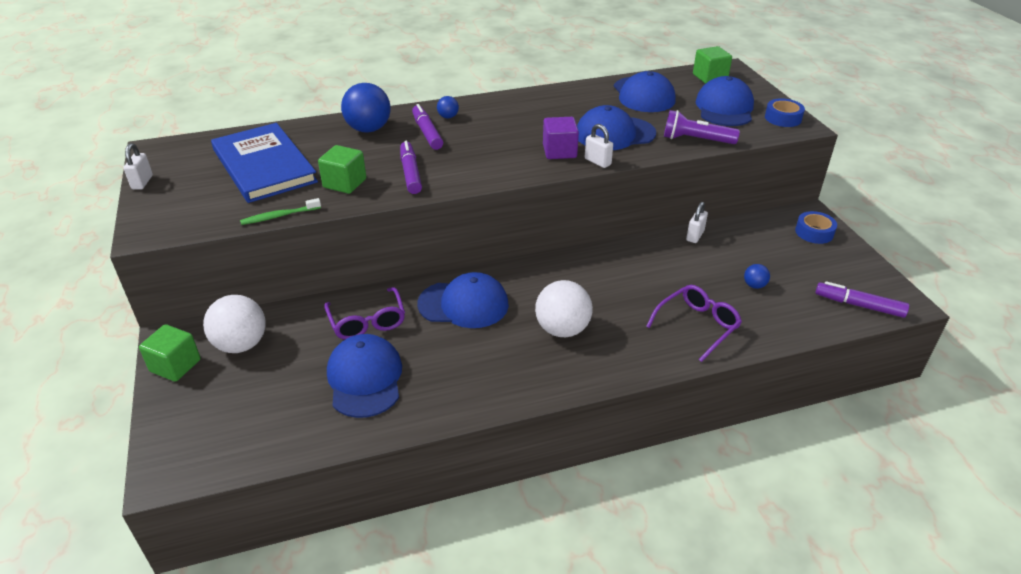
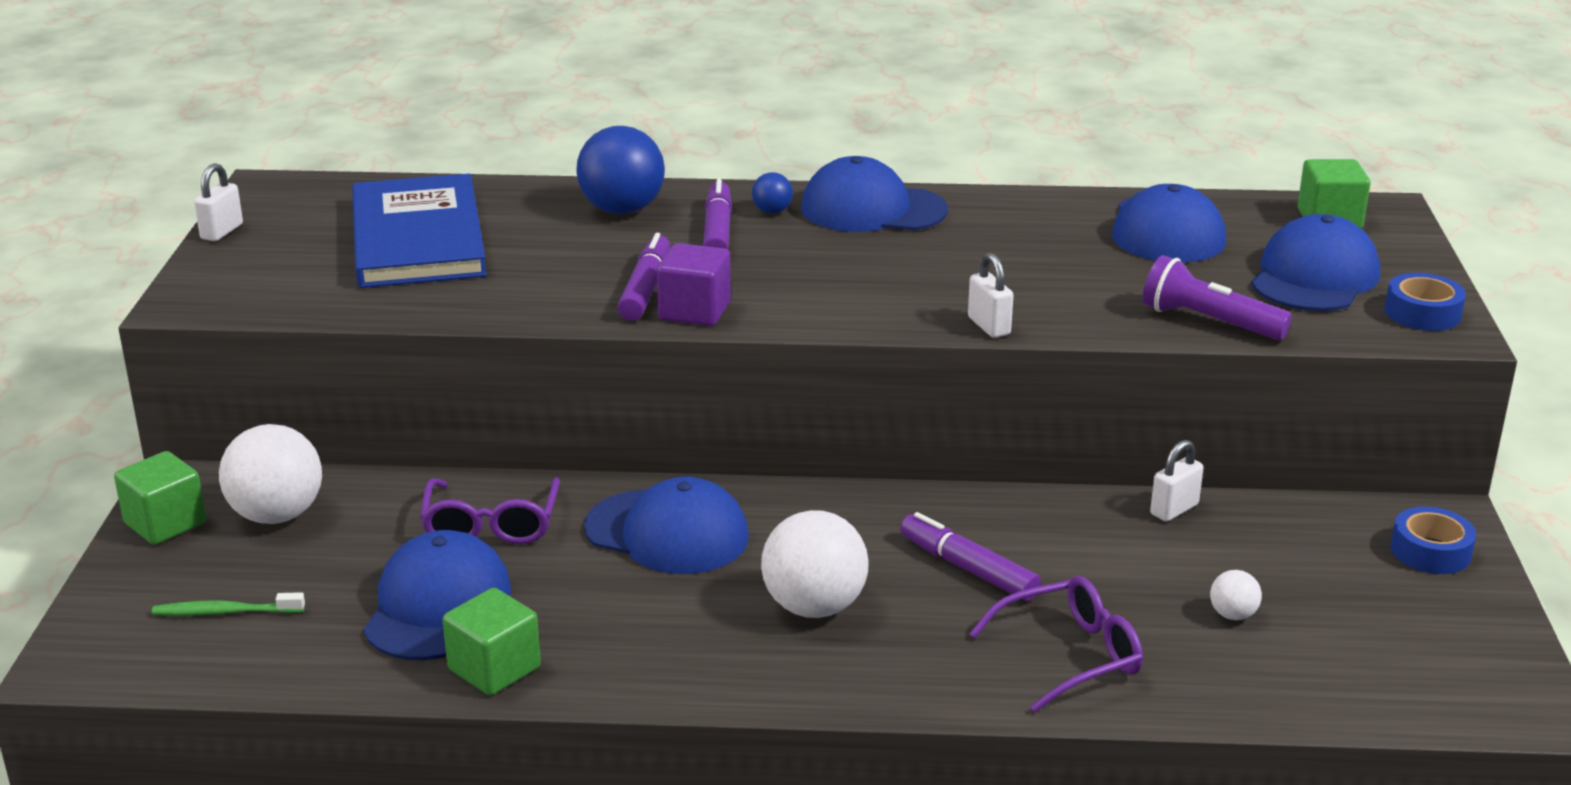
camera: 20 degrees right, 10 degrees down
green toothbrush [240,198,321,225] -> green toothbrush moved to [152,592,305,616]
green cube [318,145,366,194] -> green cube moved to [442,588,541,695]
purple cube [543,117,579,159] -> purple cube moved to [657,243,731,326]
blue cap [577,105,656,150] -> blue cap moved to [801,156,948,232]
blue ball [744,264,770,289] -> white ball [1210,570,1262,620]
purple marker [815,281,909,318] -> purple marker moved to [900,512,1041,601]

